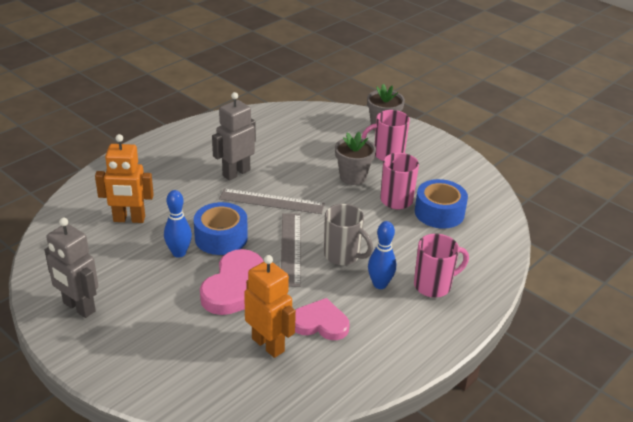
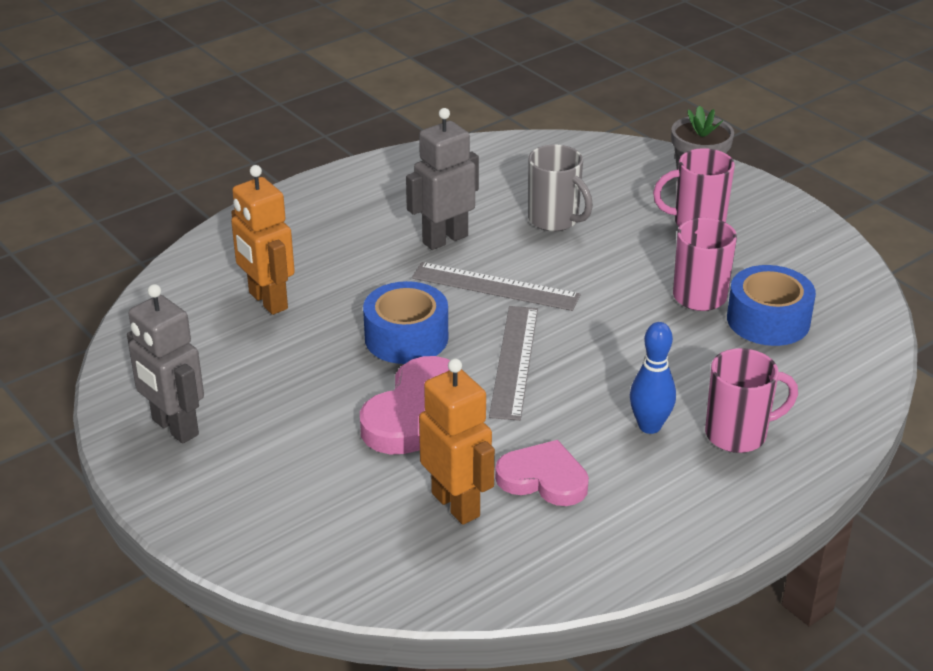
camera: 10 degrees right, 0 degrees up
orange robot [95,134,154,223] -> orange robot turned 45 degrees clockwise [231,165,295,315]
blue bowling pin [164,190,192,258] -> none
grey mug [324,204,373,265] -> grey mug moved to [528,145,593,231]
grey flower pot [335,132,376,185] -> none

